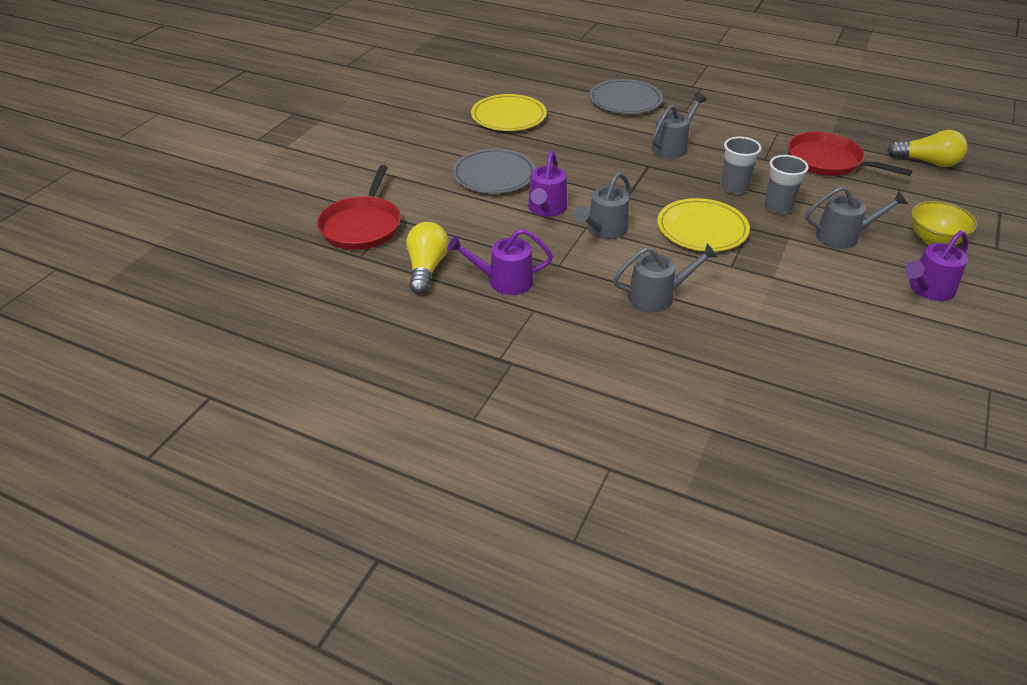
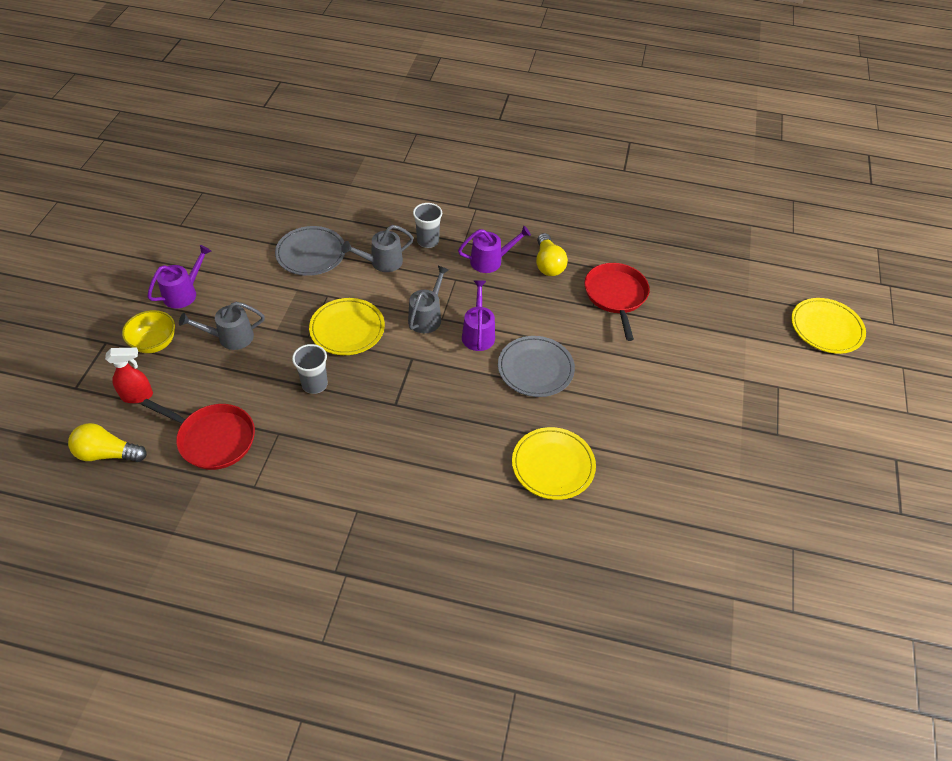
camera: 165 degrees right, 10 degrees up
grey plate [589,79,663,114] -> grey plate moved to [275,226,345,276]
grey watering can [651,93,707,159] -> none
grey cup [764,155,809,214] -> grey cup moved to [413,203,442,248]
none -> red spray bottle [105,348,153,403]
none -> yellow plate [791,298,866,354]

